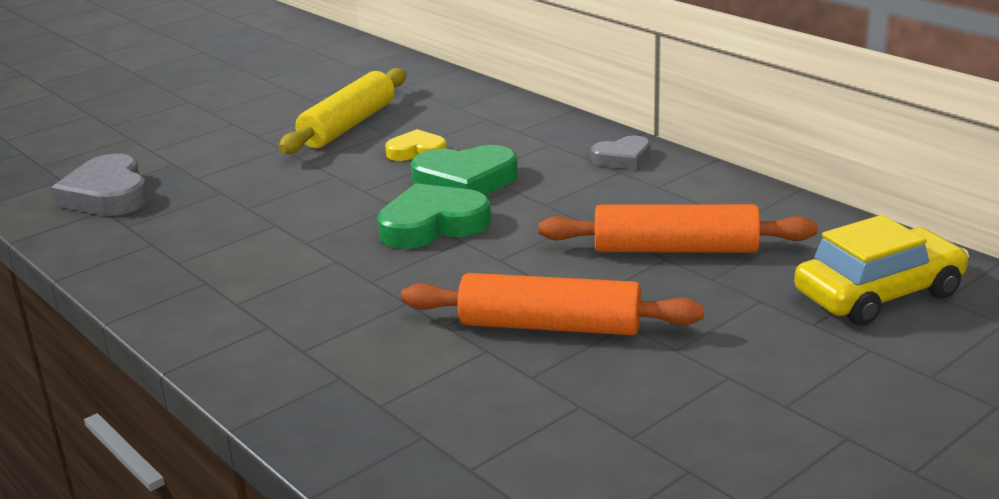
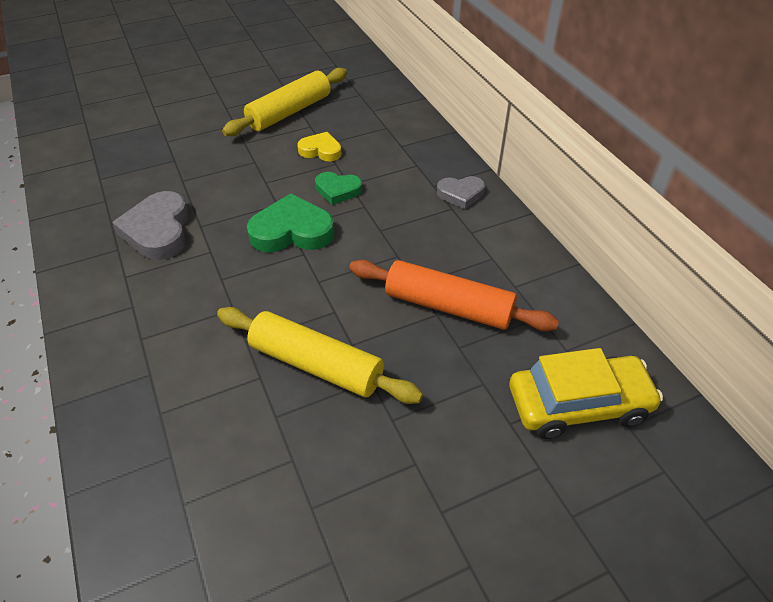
camera: 15 degrees right, 20 degrees up
grey heart [52,154,149,216] -> grey heart moved to [112,191,189,260]
orange rolling pin [401,273,704,335] -> yellow rolling pin [217,307,423,404]
green heart [411,145,518,195] -> green heart [315,172,362,205], size x0.60

